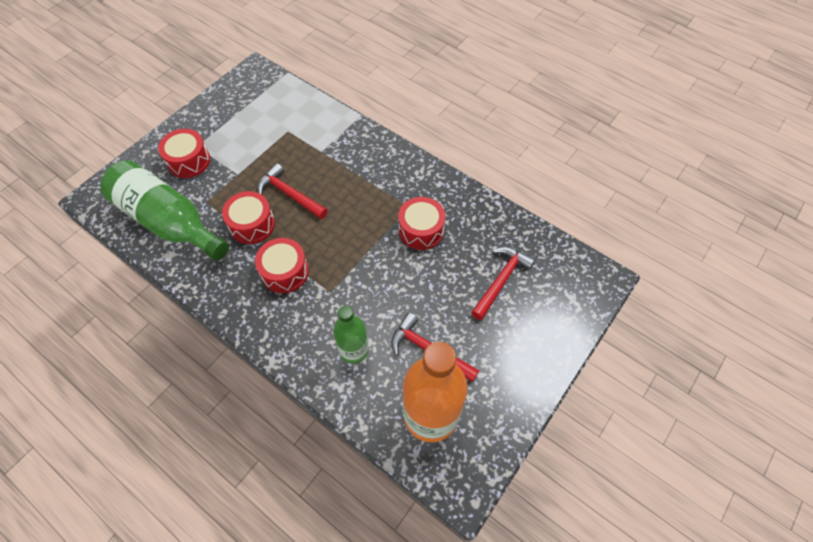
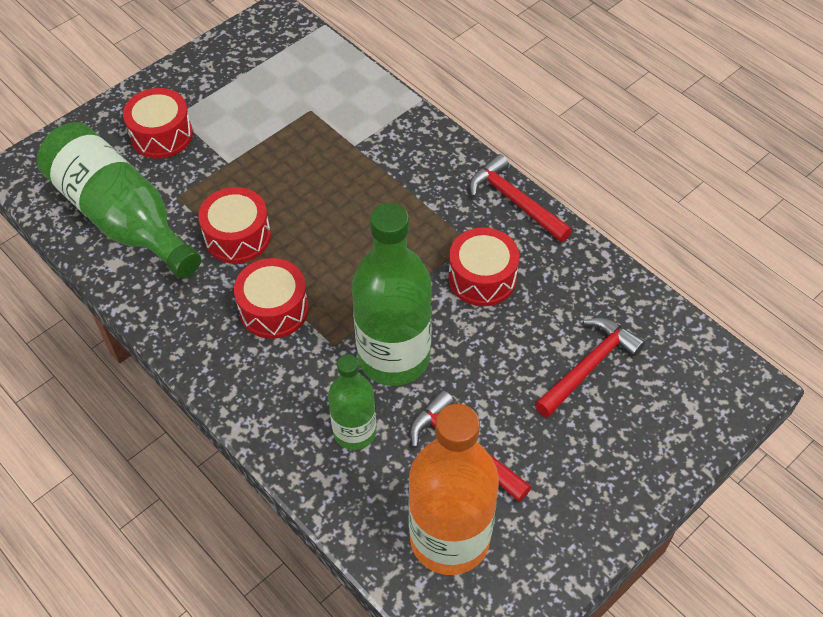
camera: 10 degrees right, 5 degrees down
red hammer [257,163,328,219] -> red hammer moved to [469,154,572,242]
none -> green bottle [352,203,432,386]

